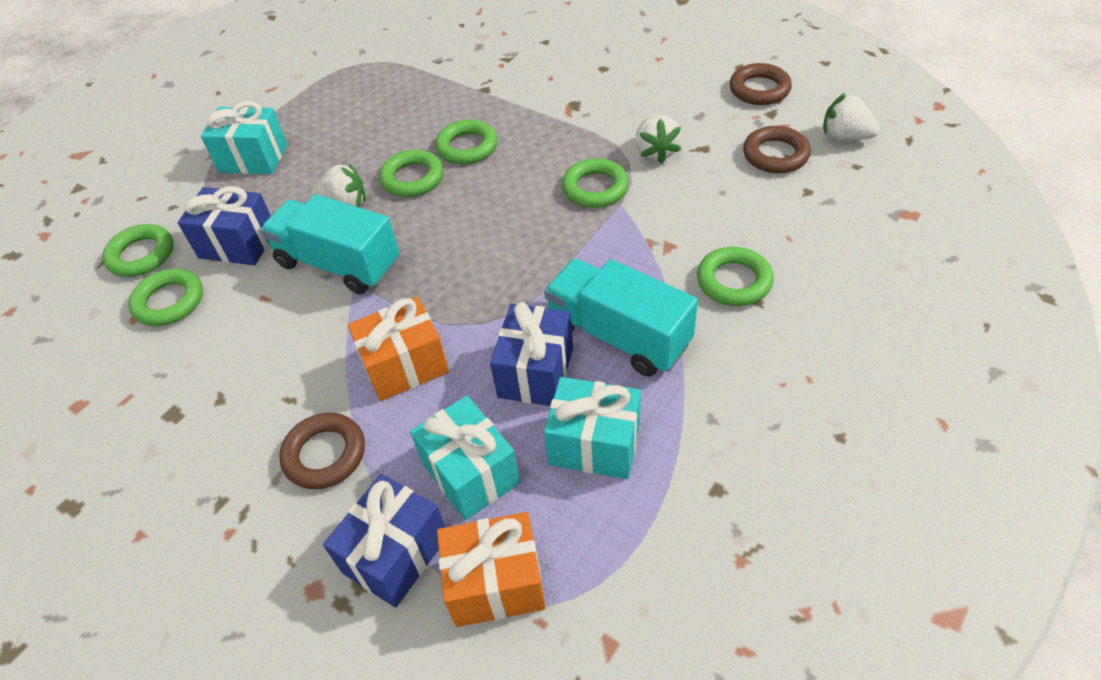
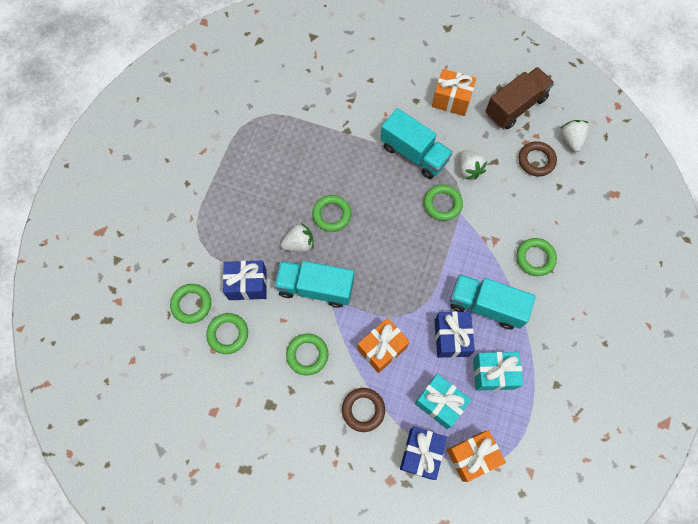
camera: 20 degrees left, 20 degrees up
turquoise gift [201,101,287,174] -> none
green ring [435,119,498,165] -> green ring moved to [286,333,328,376]
brown ring [730,63,792,105] -> brown truck [485,67,554,129]
white strawberry [823,93,880,141] -> white strawberry turned 75 degrees clockwise [561,120,589,152]
none -> turquoise truck [380,108,453,179]
none -> orange gift [432,69,476,116]

